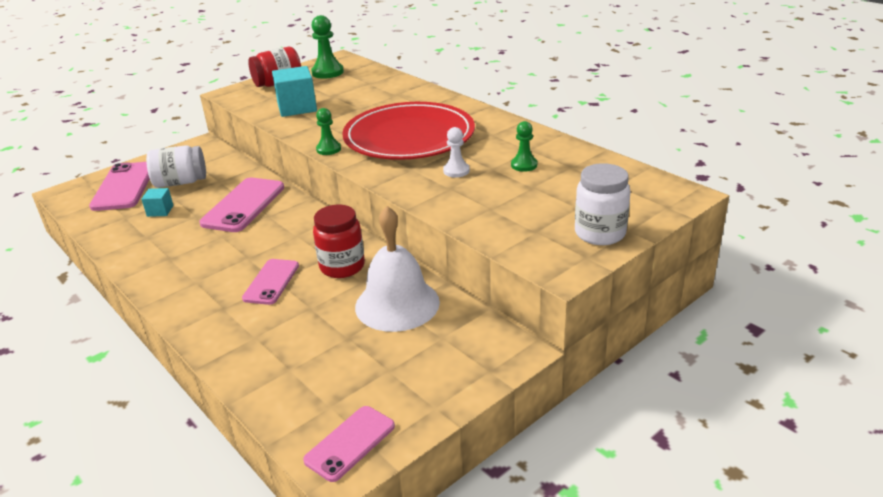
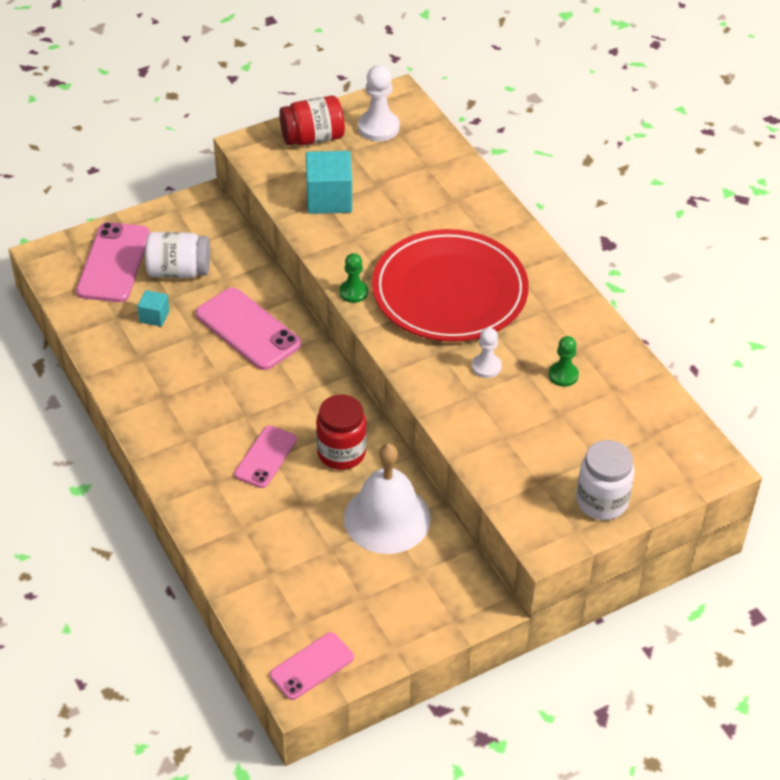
camera: 10 degrees right, 15 degrees up
pink phone [200,178,284,232] -> pink phone turned 75 degrees counterclockwise [196,287,301,370]
green pawn [311,15,344,79] -> white pawn [358,65,400,141]

